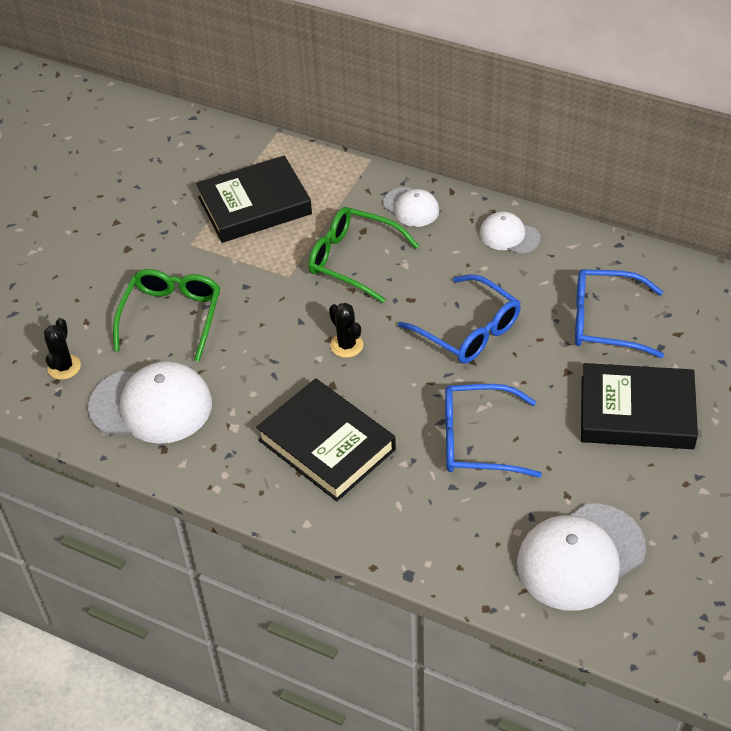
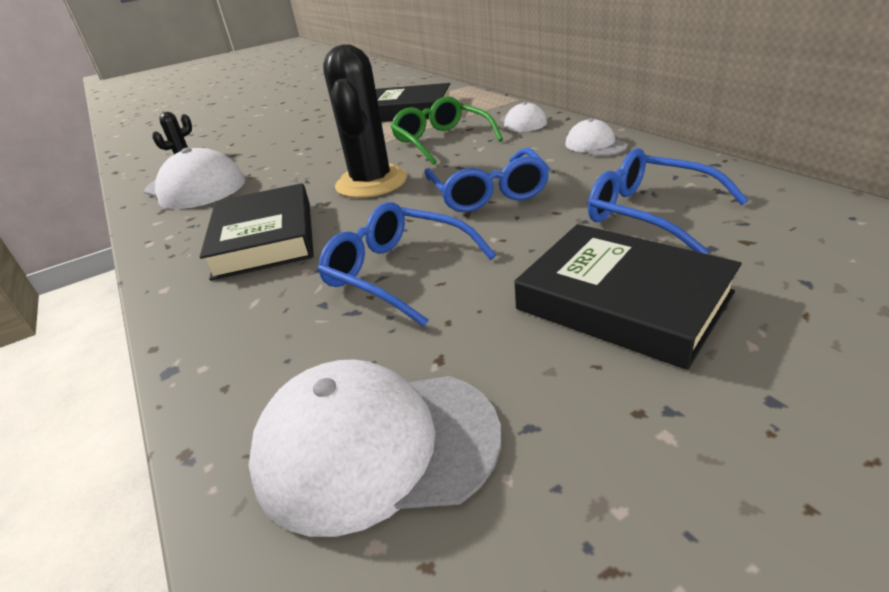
camera: 35 degrees right, 15 degrees down
green glasses [113,269,220,362] -> none
black cactus [329,303,364,358] -> black cactus [323,44,407,198], size x2.15

